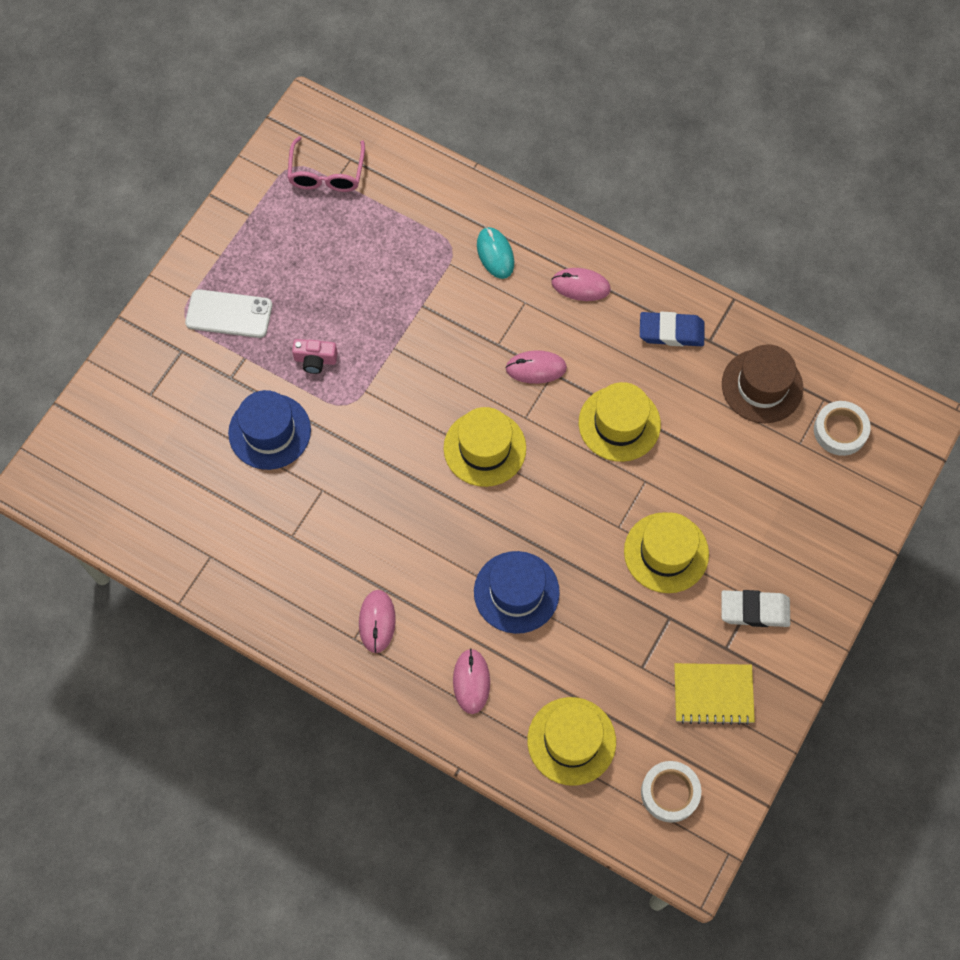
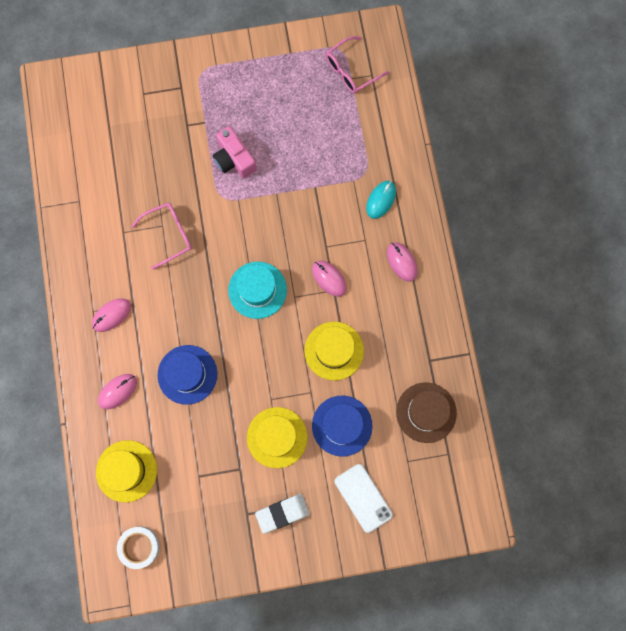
camera: 50 degrees right, 10 degrees up
white phone [185,289,272,338] -> white phone moved to [335,464,393,533]
blue hat [228,390,311,470] -> blue hat moved to [312,396,373,457]
pink camera [292,339,337,374] -> pink camera [213,126,257,178], size x1.57
yellow hat [444,407,526,487] -> turquoise hat [228,262,287,319]
blue eraser [640,312,705,347] -> none
yellow notebook [674,663,755,725] -> none
white eraser [721,590,790,627] -> white eraser turned 75 degrees counterclockwise [255,494,310,534]
white tape [814,401,871,456] -> none
none -> pink glasses [131,203,192,270]

